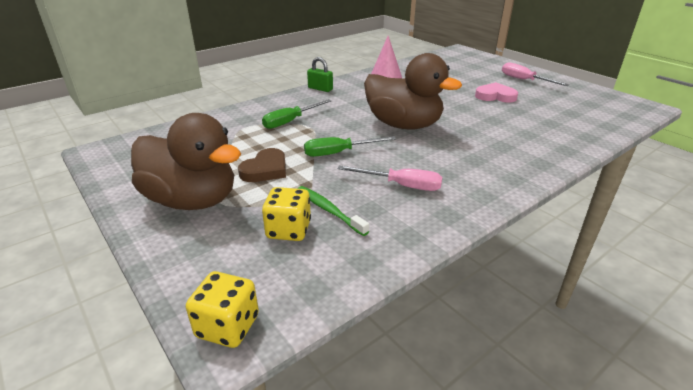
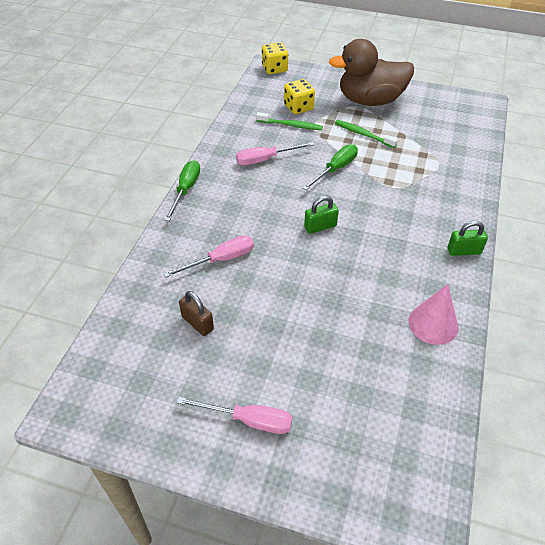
camera: 145 degrees right, 15 degrees up
brown heart [238,148,286,182] -> green toothbrush [335,120,398,148]
green screwdriver [262,99,331,129] -> green screwdriver moved to [165,160,200,221]
brown duck [364,53,462,130] -> green padlock [304,196,339,234]
pink heart [475,82,518,102] -> none
none -> pink screwdriver [163,235,254,278]
none -> brown padlock [179,291,214,336]

